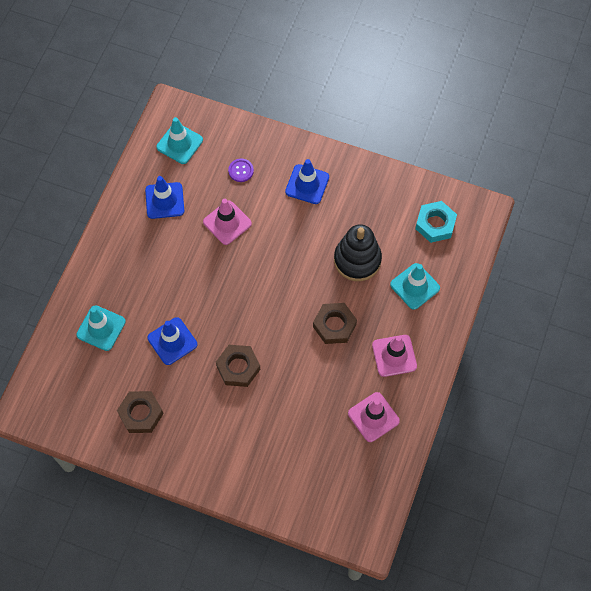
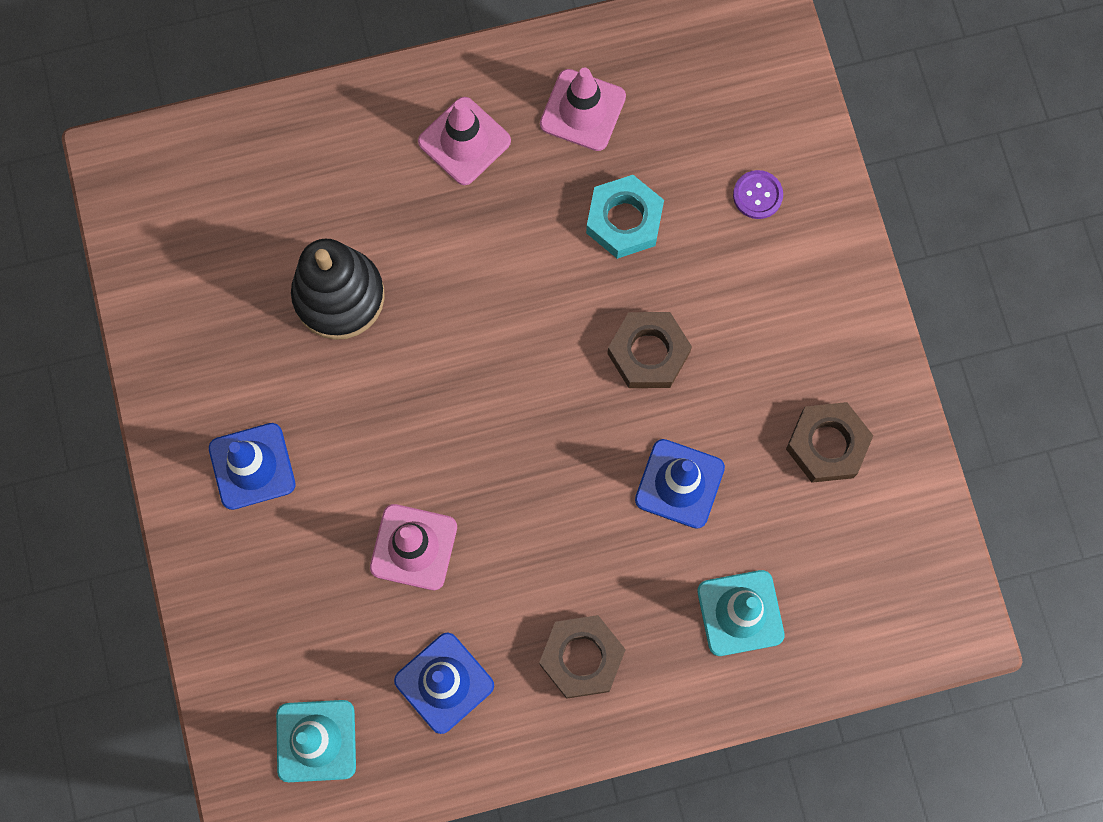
camera: 125 degrees left, 10 degrees up
purple button [228,159,254,182] -> purple button moved to [733,170,783,219]
brown nut [313,303,357,344] -> brown nut moved to [539,615,626,699]
turquoise traffic cone [390,263,440,310] -> none
turquoise nut [415,201,457,243] -> turquoise nut moved to [586,175,664,259]

